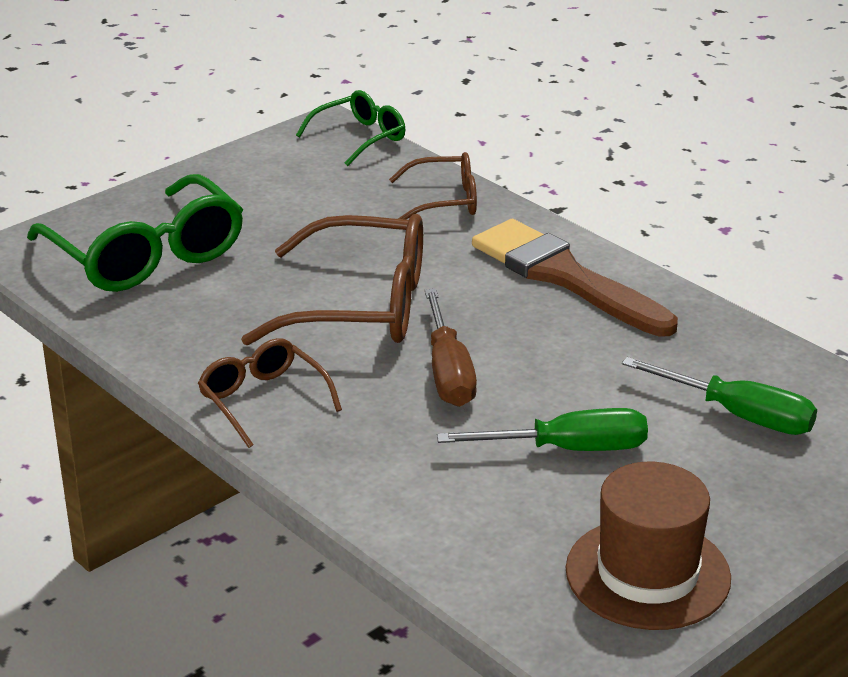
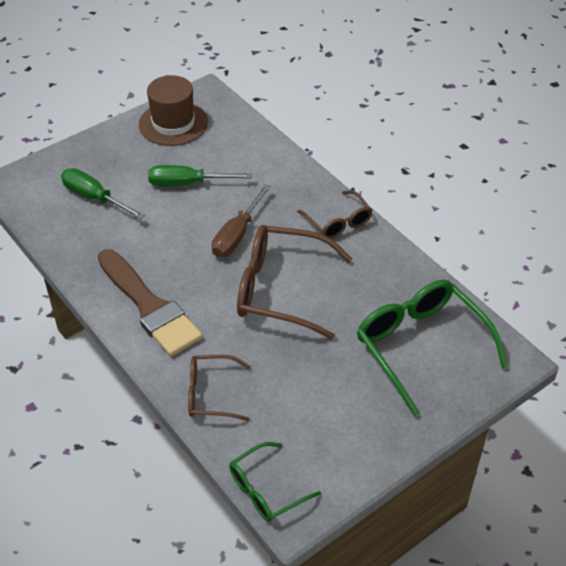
camera: 175 degrees left, 15 degrees up
brown screwdriver [424,289,477,407] -> brown screwdriver turned 150 degrees counterclockwise [212,184,271,258]

